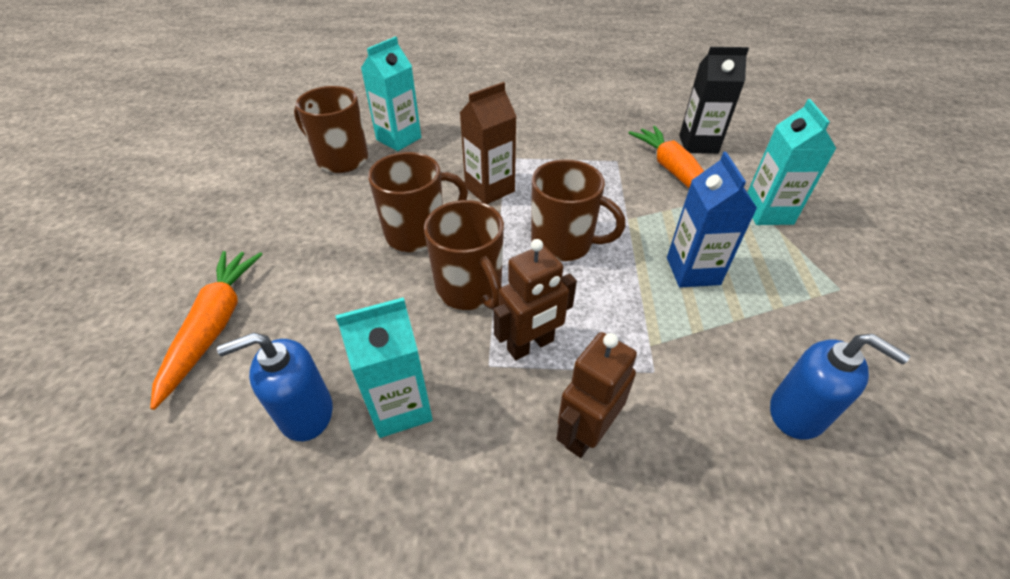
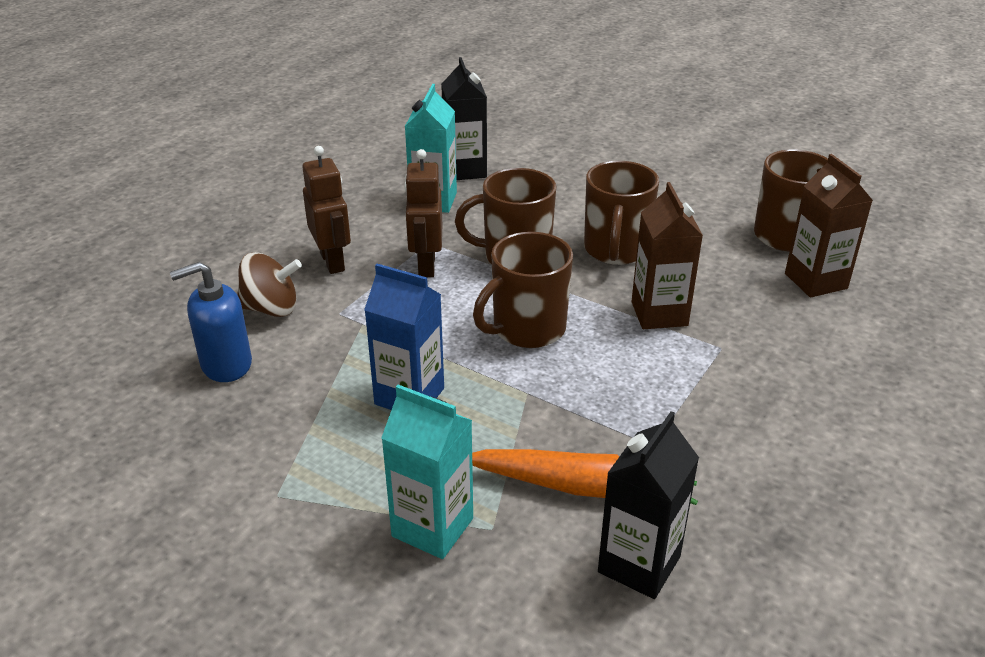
camera: 120 degrees right, 10 degrees down
orange carrot [150,251,263,410] -> none
blue soap dispenser [217,332,333,441] -> black carton [441,57,487,180]
turquoise carton [361,36,421,151] -> brown carton [785,154,873,298]
none -> brown spinning top [237,252,302,317]

